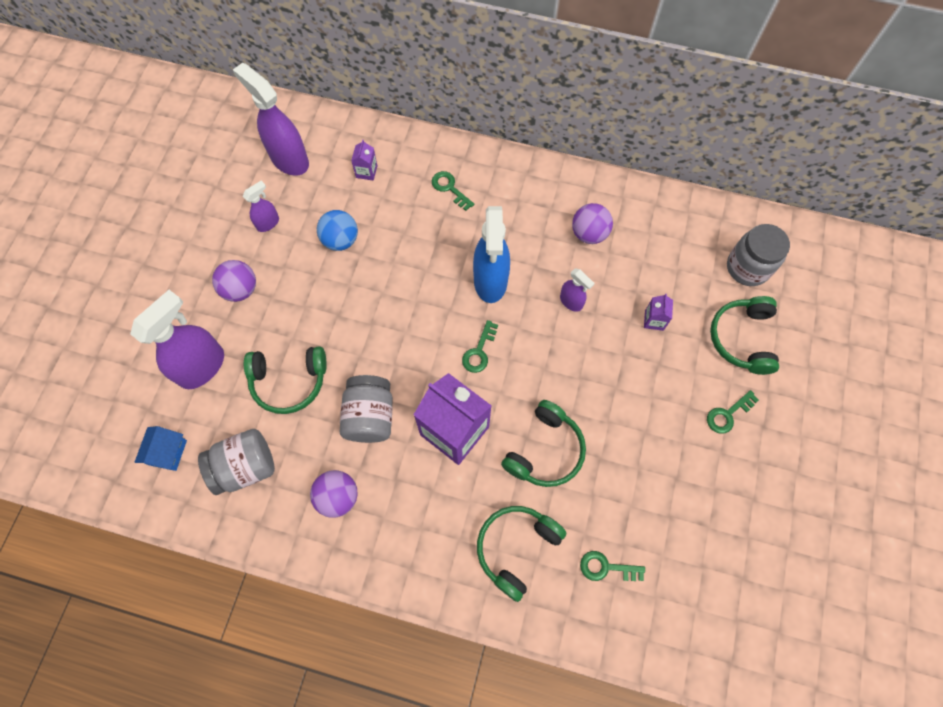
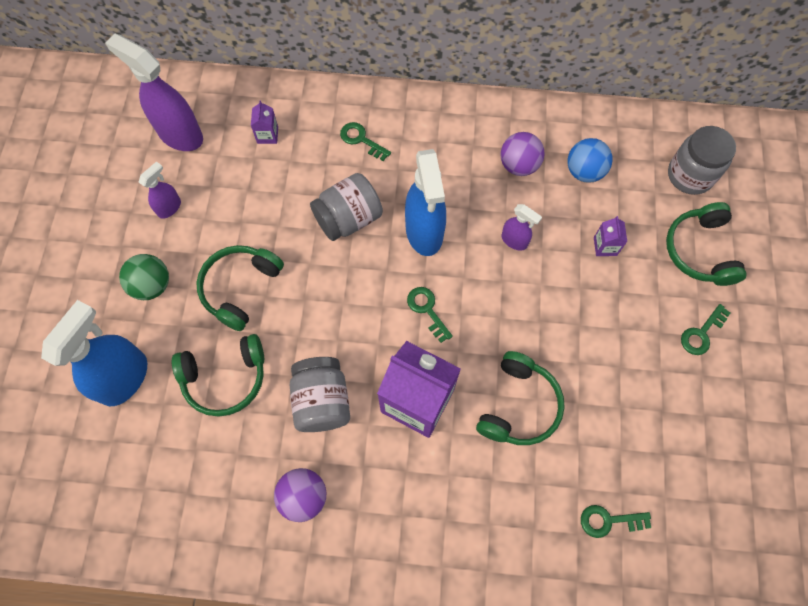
camera: 10 degrees left, 0 degrees up
purple spray bottle [130,290,224,389] -> blue spray bottle [41,300,147,406]
blue house [135,426,187,471] -> none
grey jar [198,429,275,495] -> grey jar moved to [310,173,383,241]
purple ball [212,260,256,302] -> green ball [119,254,169,300]
blue ball [317,210,358,251] -> blue ball moved to [568,138,613,183]
green key [462,320,498,373] -> green key turned 135 degrees clockwise [407,287,453,343]
green headphones [477,506,567,602] -> green headphones moved to [196,245,284,331]

